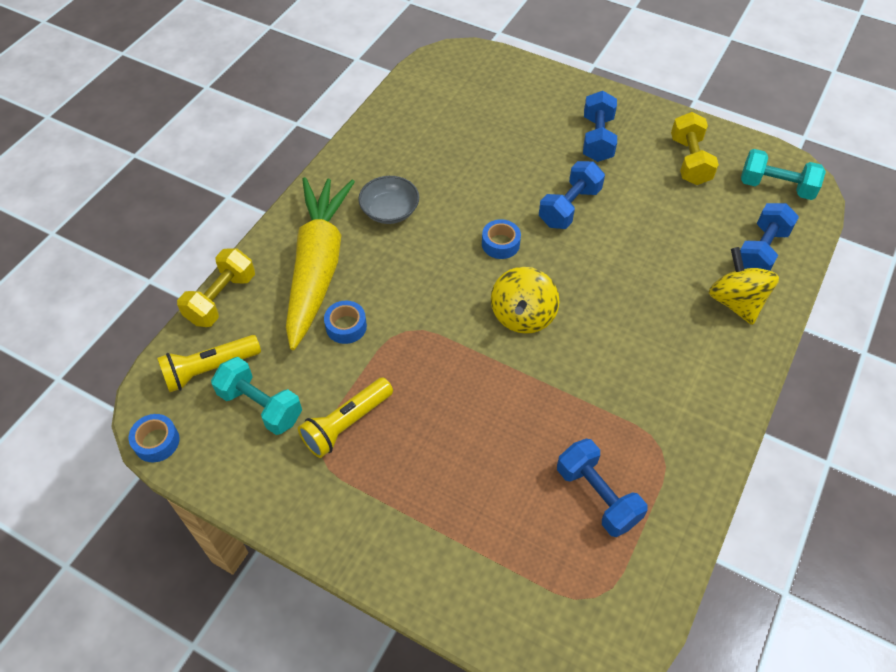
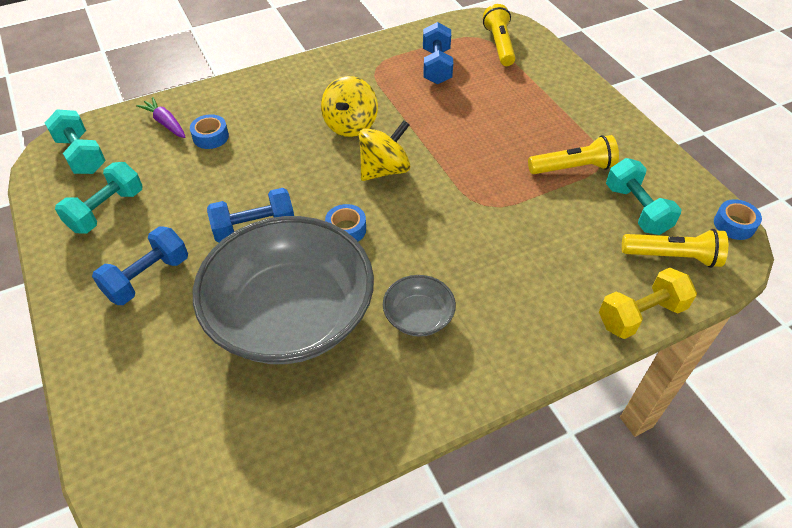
camera: 145 degrees left, 5 degrees down
yellow carrot [286,177,355,350] -> none
blue tape [324,301,367,344] -> blue tape moved to [190,114,229,149]
yellow dumbbell [671,112,719,185] -> turquoise dumbbell [55,162,143,234]
yellow spinning top [709,247,779,325] -> yellow spinning top moved to [321,76,378,137]
blue dumbbell [740,203,799,271] -> purple carrot [136,97,186,138]
none -> grey bowl [193,216,374,364]
none -> yellow flashlight [483,4,516,66]

